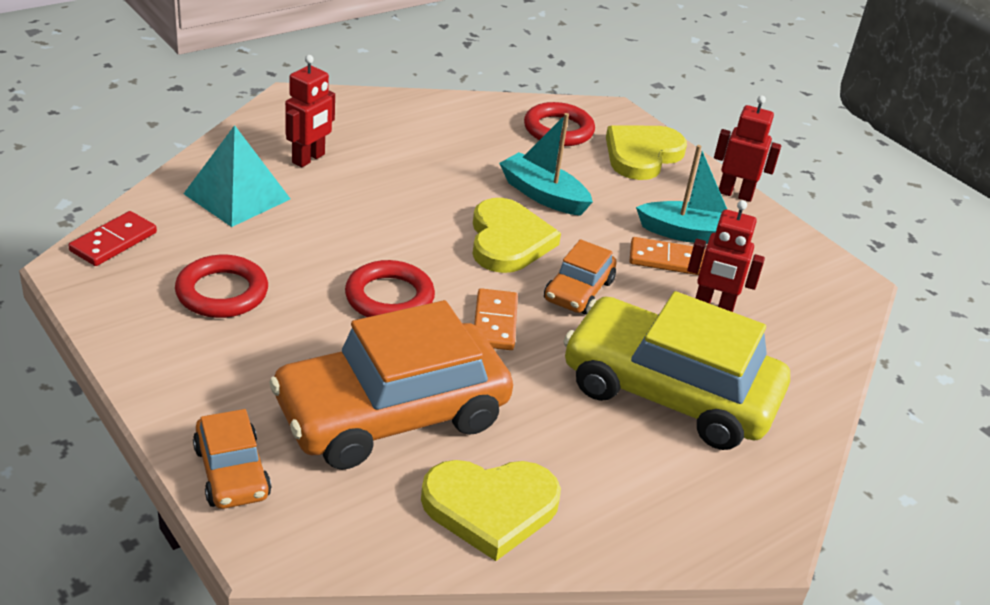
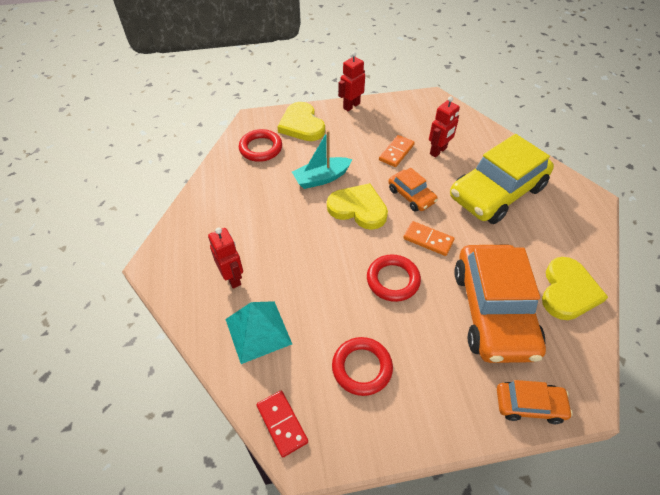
camera: 60 degrees left, 15 degrees up
turquoise boat [636,145,728,244] -> none

